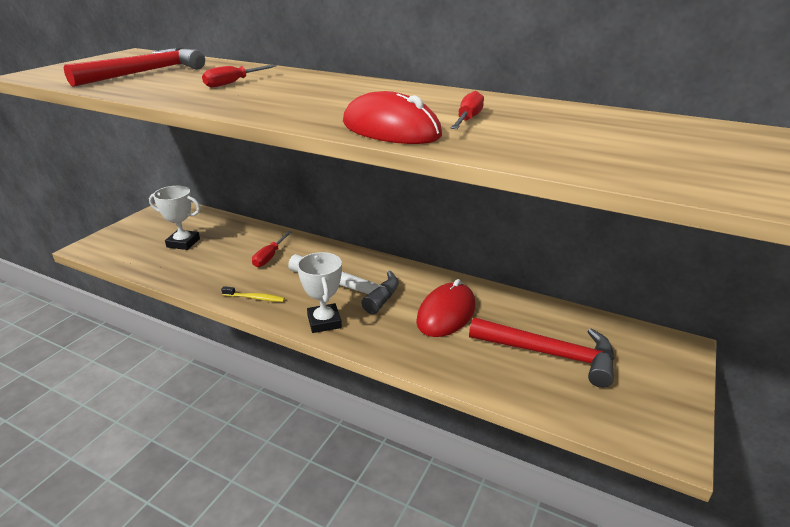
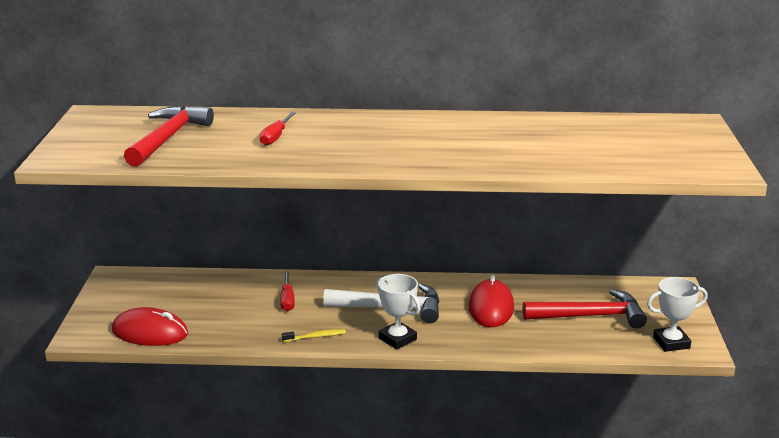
camera: 25 degrees left, 5 degrees down
white trophy [149,186,201,250] -> white trophy moved to [647,277,708,352]
red mouse [343,91,442,144] -> red mouse moved to [112,307,188,346]
red screwdriver [451,91,484,129] -> none

